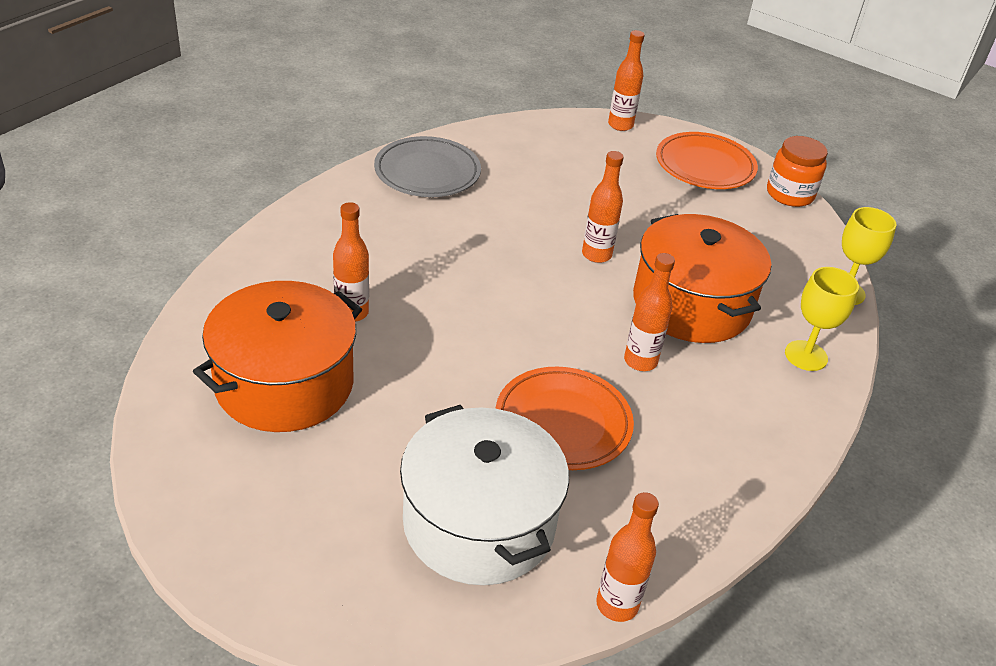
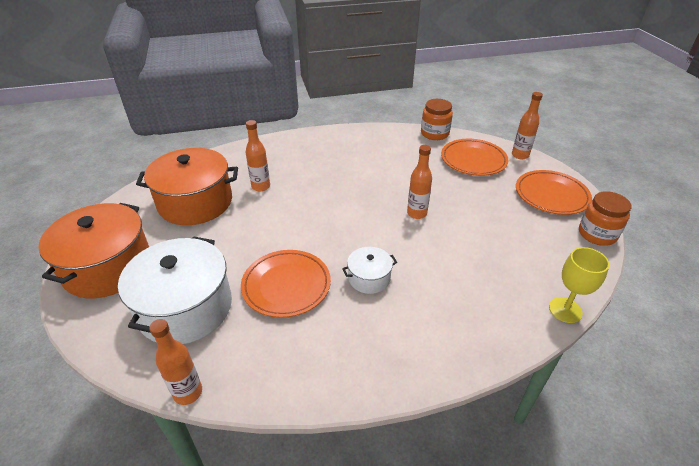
camera: 45 degrees right, 0 degrees up
grey plate [374,136,481,197] -> none
orange bottle [624,253,675,371] -> white pot [342,247,397,294]
orange pot [633,214,771,343] -> orange pot moved to [38,203,149,298]
yellow goblet [785,267,859,371] -> none
none -> orange jar [421,99,453,140]
none -> orange plate [441,139,509,176]

